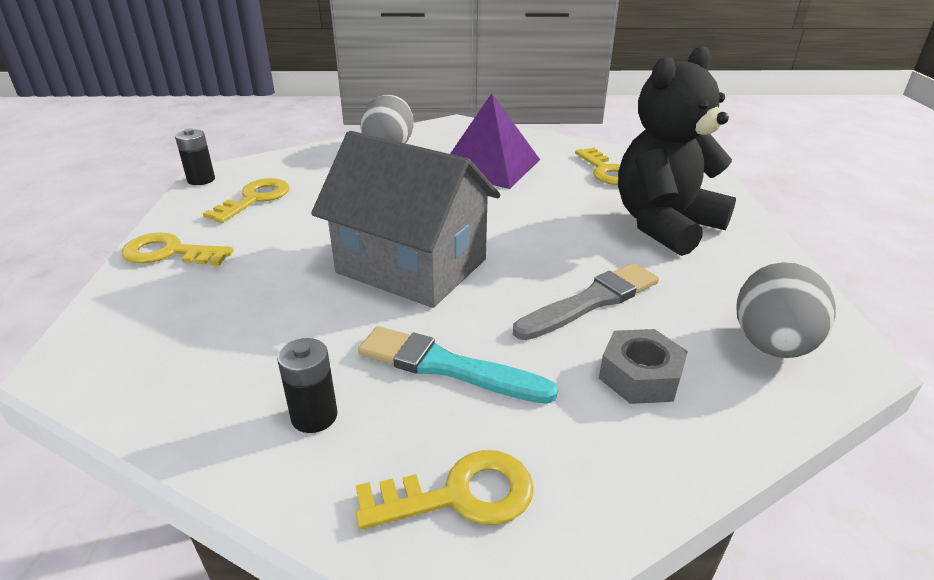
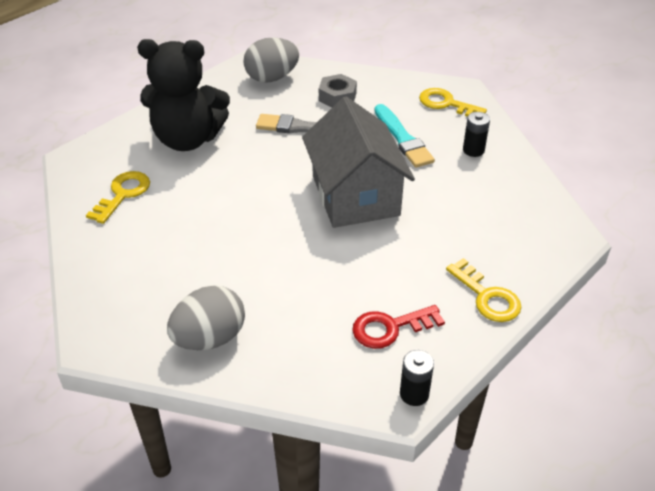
camera: 135 degrees left, 10 degrees up
yellow key [203,178,290,223] -> red key [352,305,445,349]
purple pyramid [450,93,540,189] -> none

